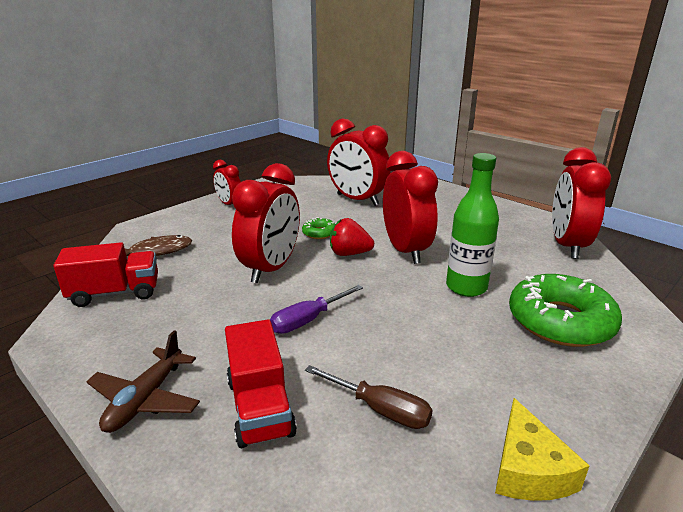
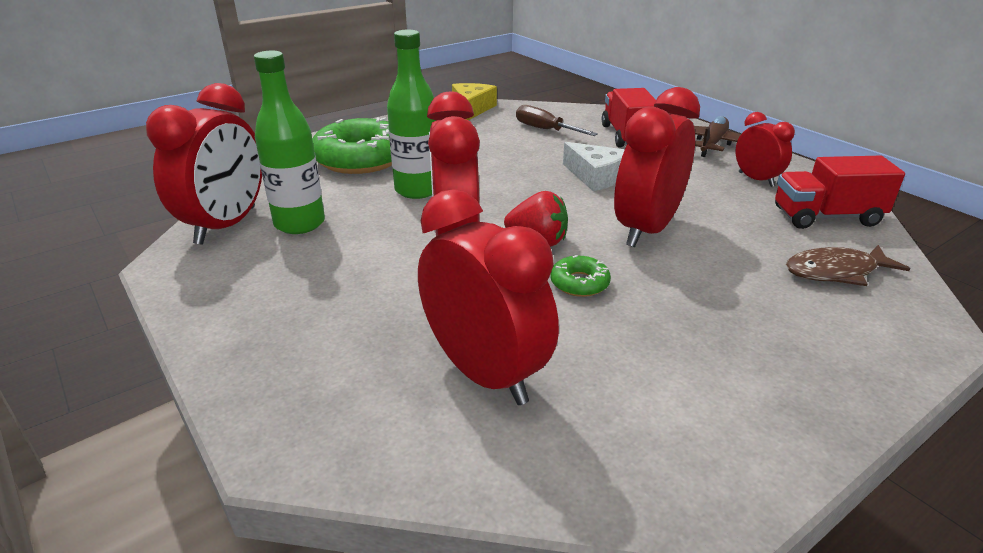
camera: 170 degrees left, 5 degrees up
red clock [213,160,241,205] -> red clock moved to [736,112,795,187]
purple screwdriver [270,285,363,334] -> white cheese [563,142,625,191]
none -> green bottle [254,51,325,234]

